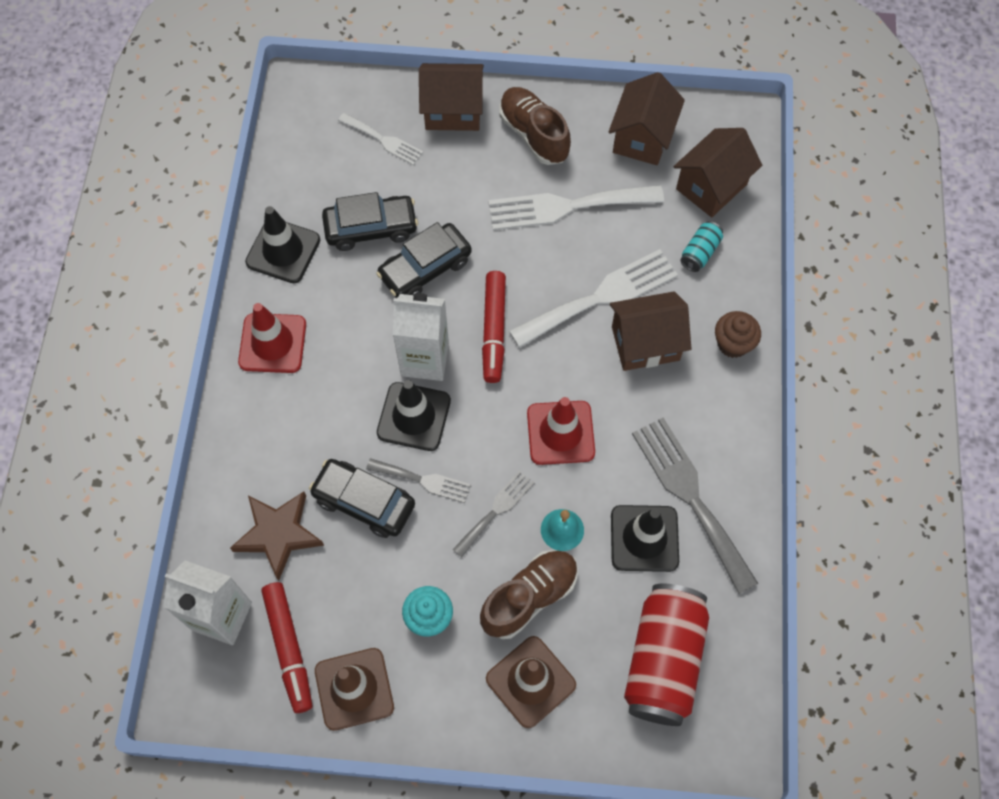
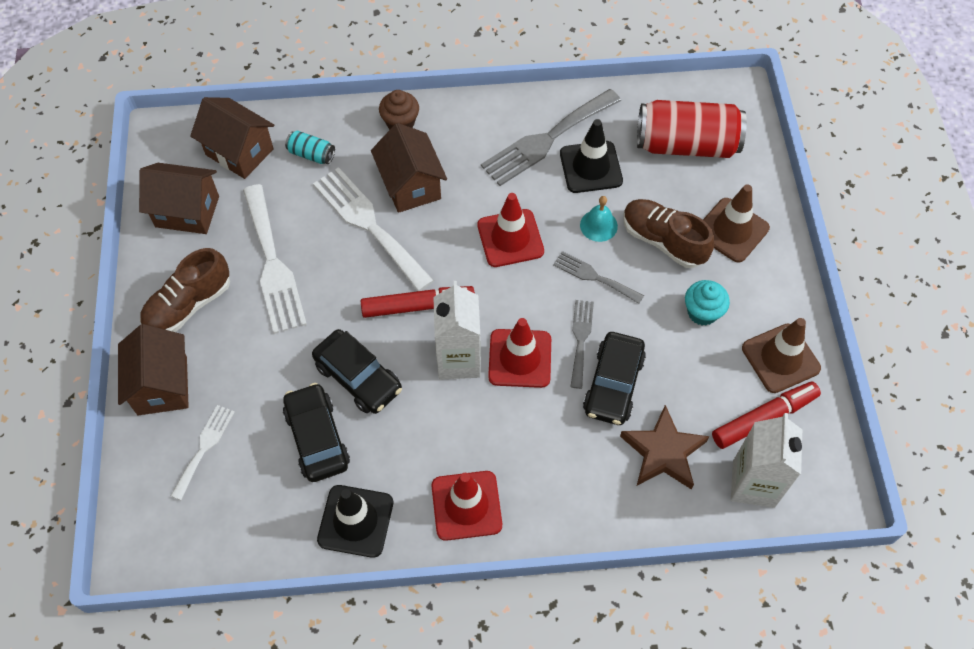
camera: 100 degrees left, 5 degrees down
black traffic cone [377,380,451,451] -> red traffic cone [488,318,551,388]

